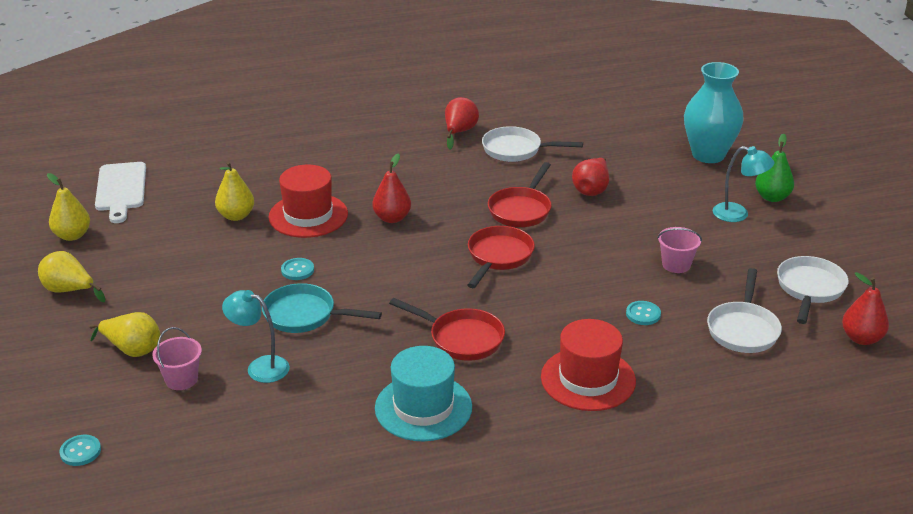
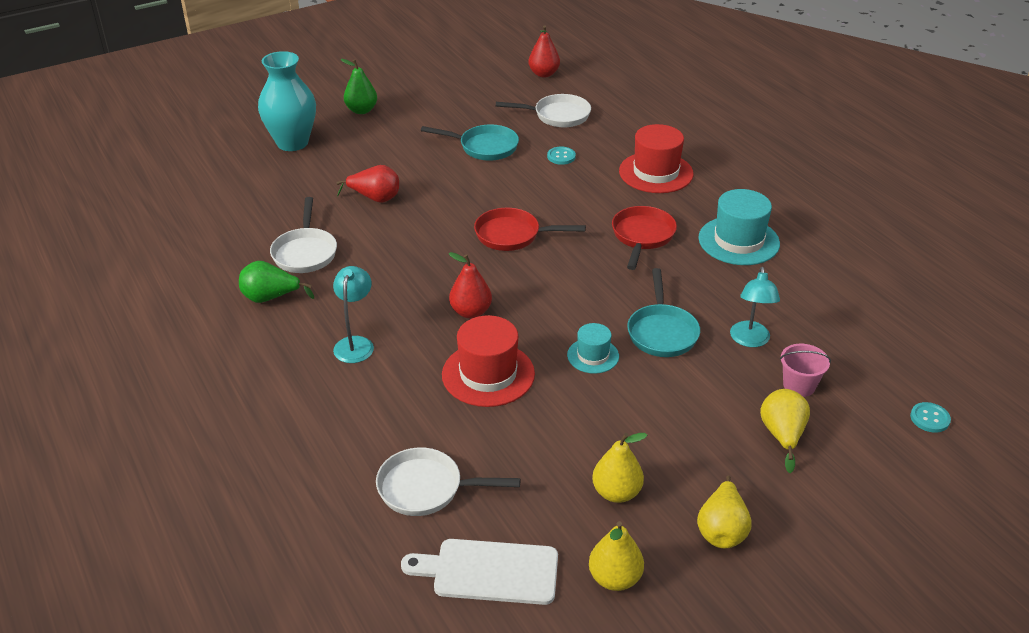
camera: 105 degrees left, 5 degrees up
white cutting board [95,162,146,223] -> white cutting board turned 150 degrees counterclockwise [401,539,558,605]
yellow pear [215,161,254,221] -> yellow pear moved to [592,433,647,503]
turquoise button [281,258,314,280] -> turquoise hat [567,323,619,374]
red pear [445,97,479,150] -> green pear [239,261,314,303]
red pan [488,162,552,227] -> none
pink bucket [657,227,702,273] -> turquoise pan [421,124,519,161]
turquoise lamp [713,146,775,222] -> turquoise lamp moved to [333,266,374,363]
white pan [777,256,849,324] -> white pan moved to [376,447,521,516]

